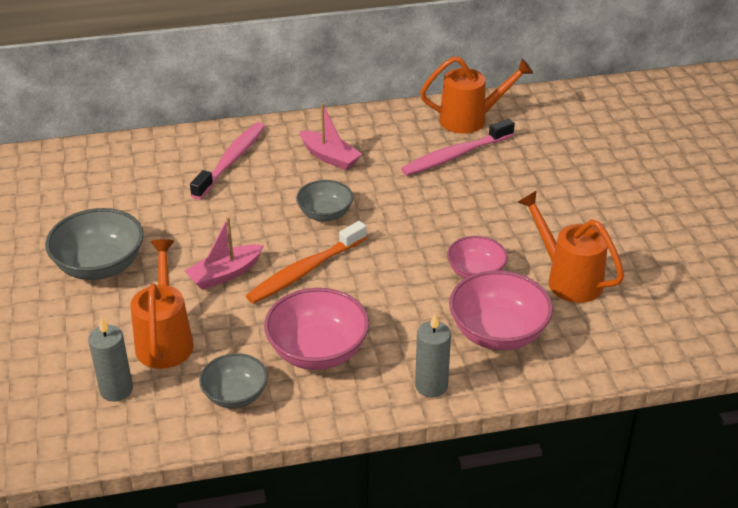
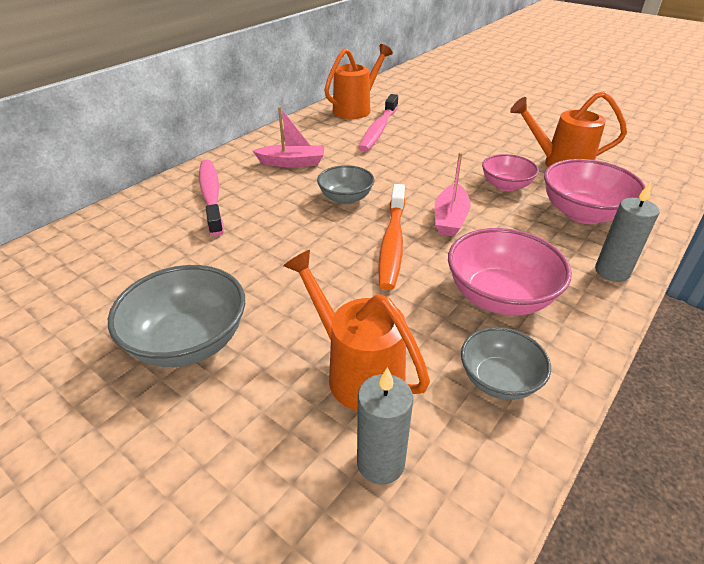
camera: 40 degrees left, 0 degrees up
pink boat [185,217,264,290] -> pink boat moved to [435,152,471,236]

